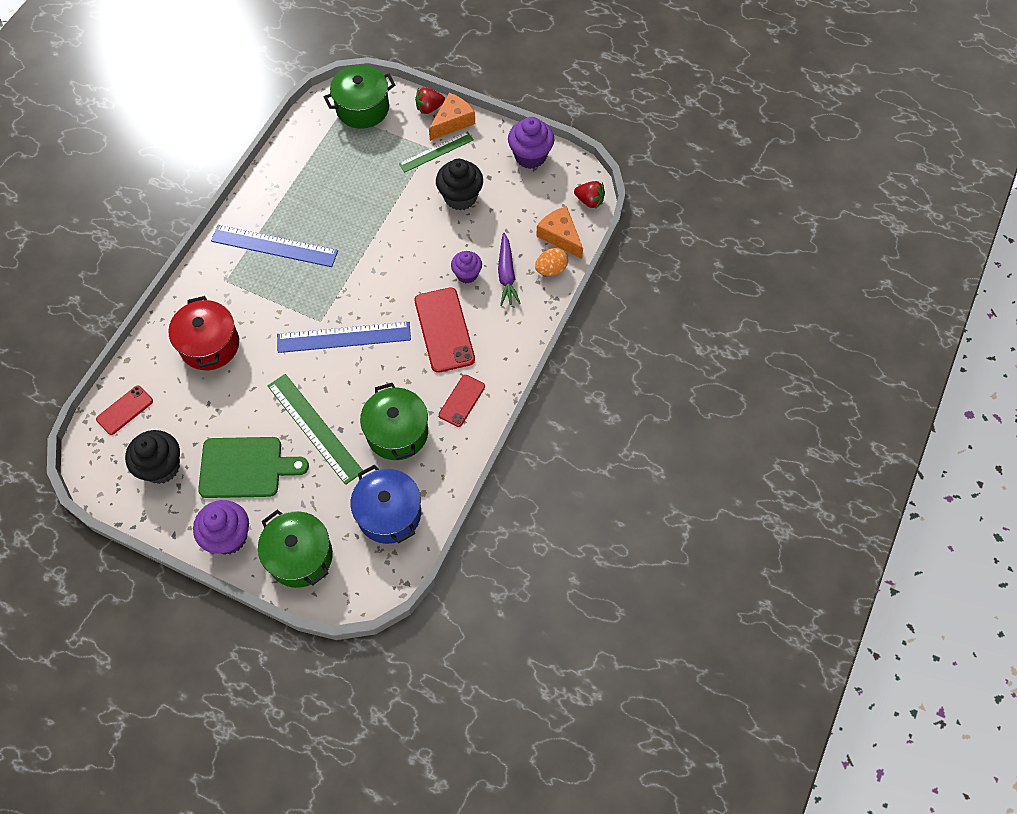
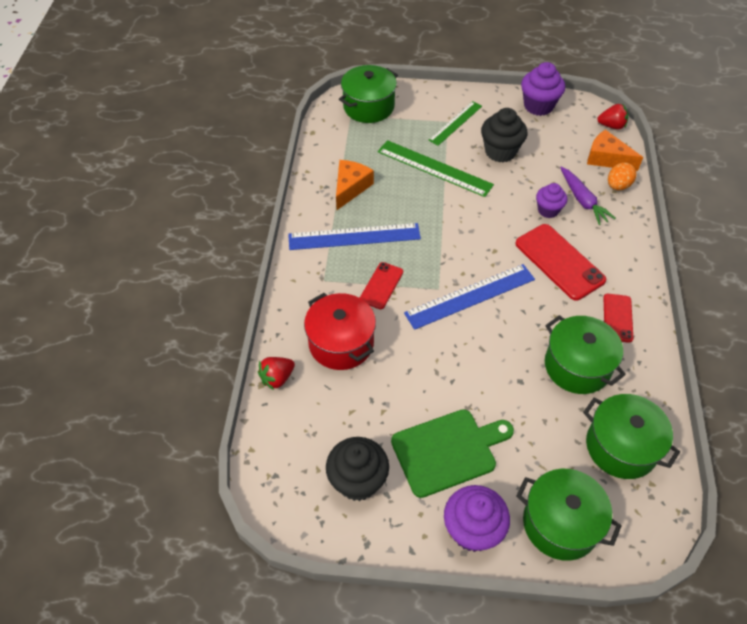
camera: 20 degrees left, 10 degrees down
red phone [96,386,153,435] -> red phone moved to [360,262,403,309]
green ruler [268,374,363,485] -> green ruler moved to [378,140,494,197]
blue pot [351,465,421,544] -> green pot [583,394,680,479]
red strawberry [415,88,445,114] -> red strawberry moved to [258,357,295,390]
orange cheese [429,93,475,141] -> orange cheese moved to [336,160,374,210]

